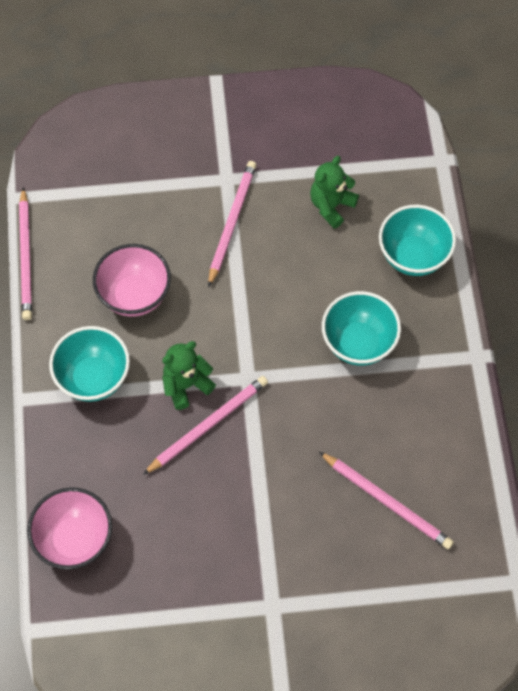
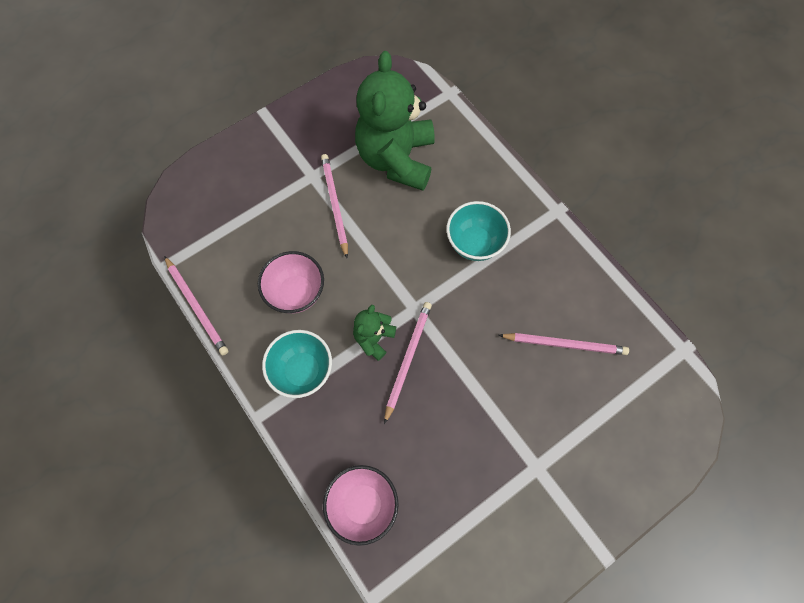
camera: 30 degrees left, 5 degrees up
green teddy bear [310,156,359,229] -> green teddy bear [355,51,435,191], size x2.19
turquoise bowl [379,205,456,276] -> none

